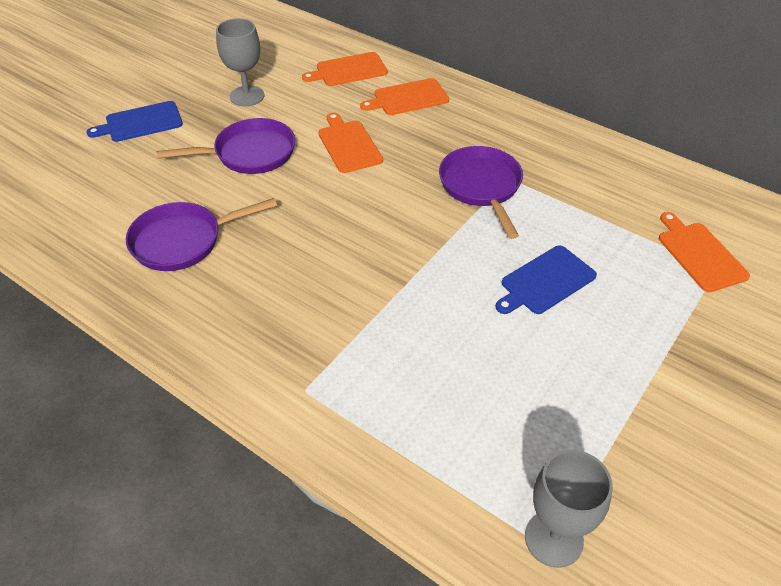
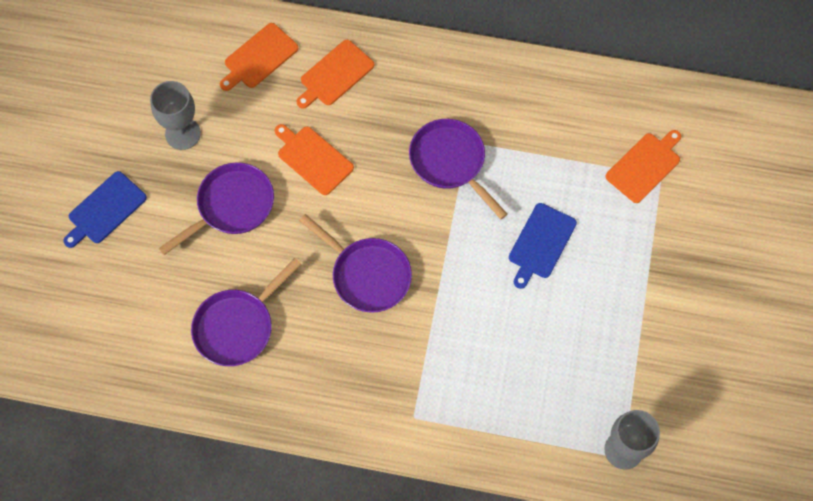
camera: 25 degrees left, 20 degrees up
orange cutting board [659,212,750,292] -> orange cutting board turned 90 degrees clockwise [606,130,681,203]
none -> purple pan [299,214,412,313]

